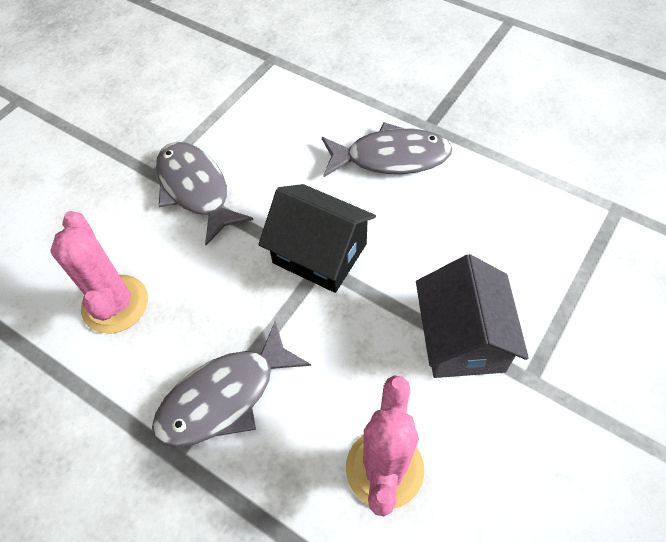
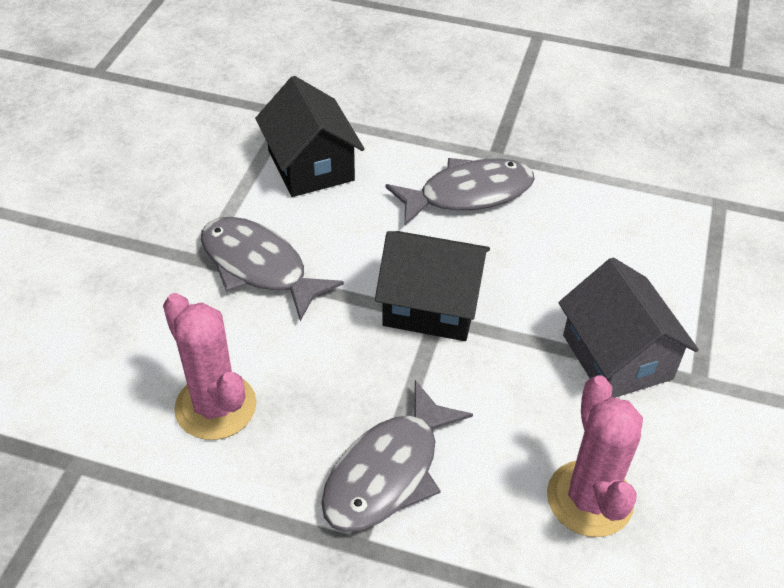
camera: 20 degrees left, 10 degrees down
none -> black house [255,76,364,197]

